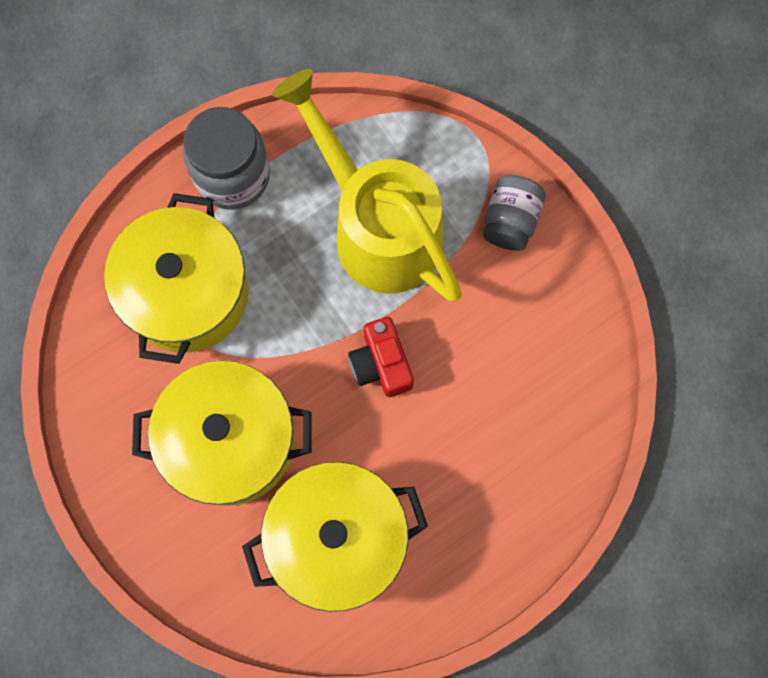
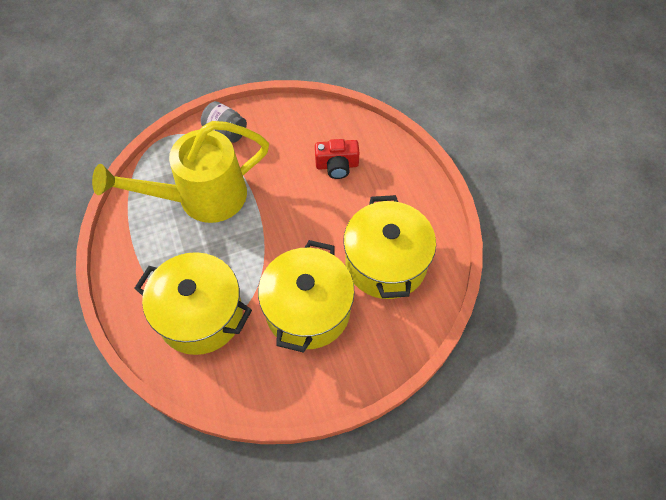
camera: 75 degrees left, 15 degrees down
grey jar [183,107,270,210] -> none
red camera [348,317,414,397] -> red camera moved to [315,139,360,179]

